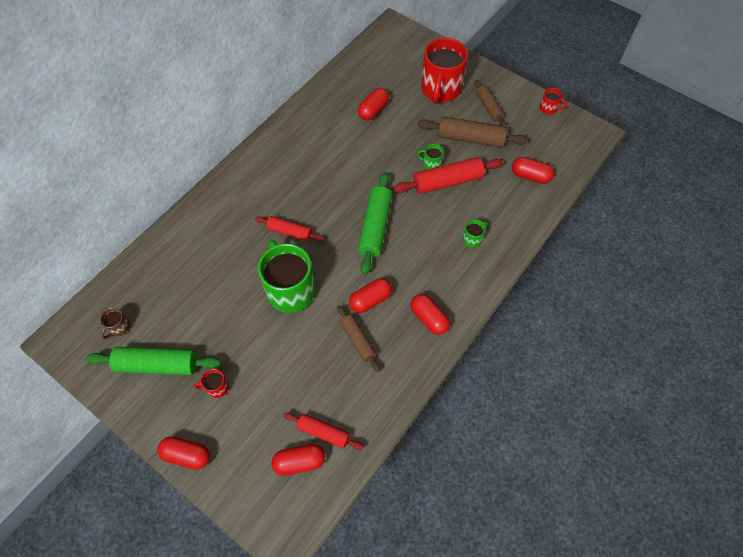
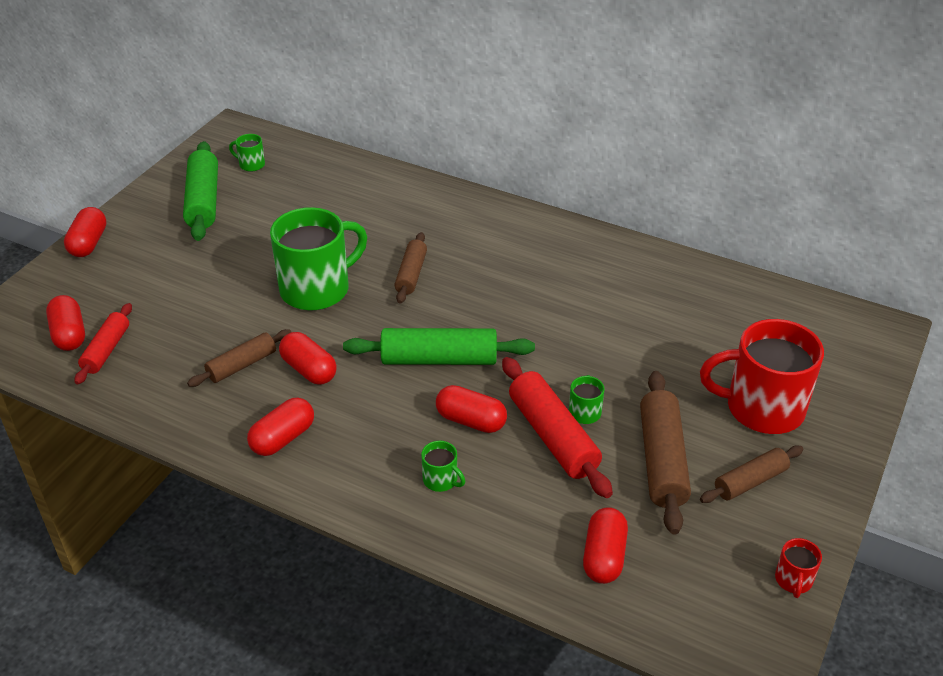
camera: 80 degrees right, 20 degrees down
brown mug [100,308,130,339] -> green mug [229,134,265,171]
red mug [194,369,229,398] -> none
red rolling pin [255,216,324,241] -> brown rolling pin [395,232,427,304]
red capsule [358,88,389,120] -> red capsule moved to [436,385,507,433]

